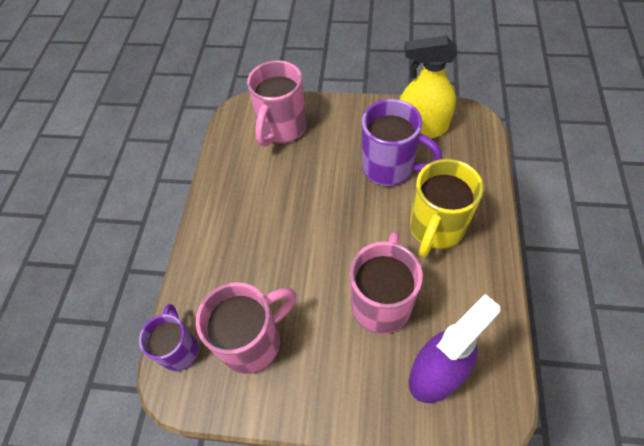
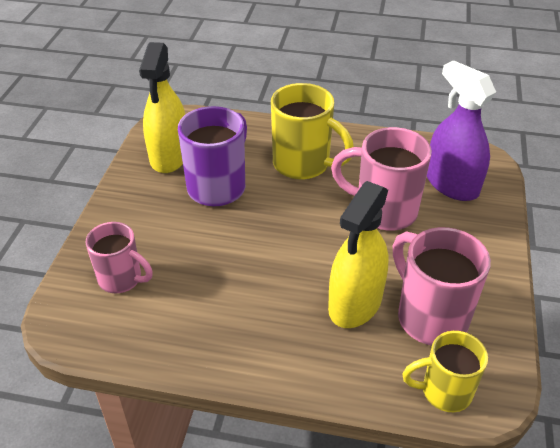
camera: 90 degrees left, 15 degrees down
purple mug [139,304,199,371] -> yellow mug [402,331,488,412]
pink mug [247,60,306,147] -> pink mug [85,222,153,293], size x0.65
none -> yellow spray bottle [328,181,389,328]

